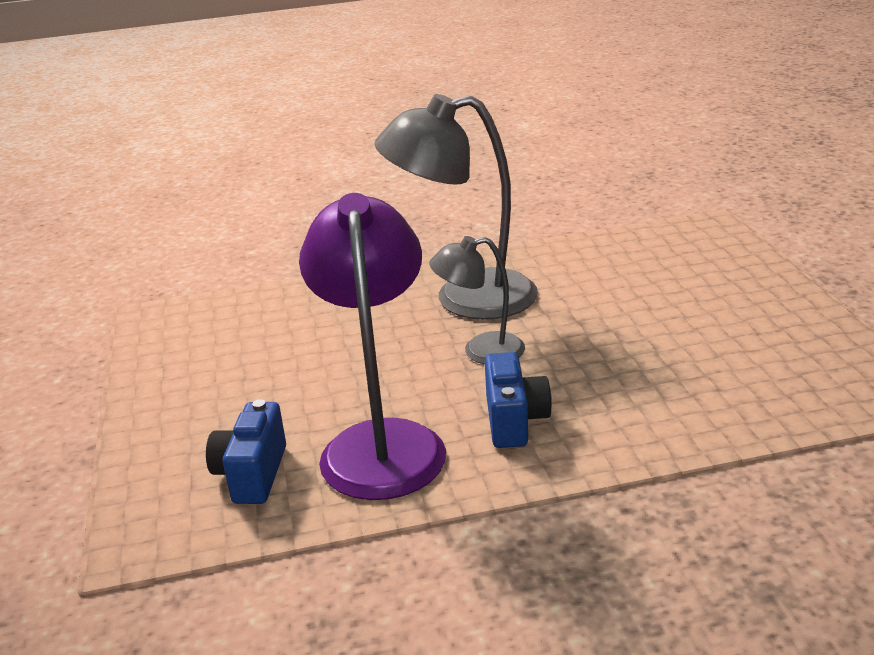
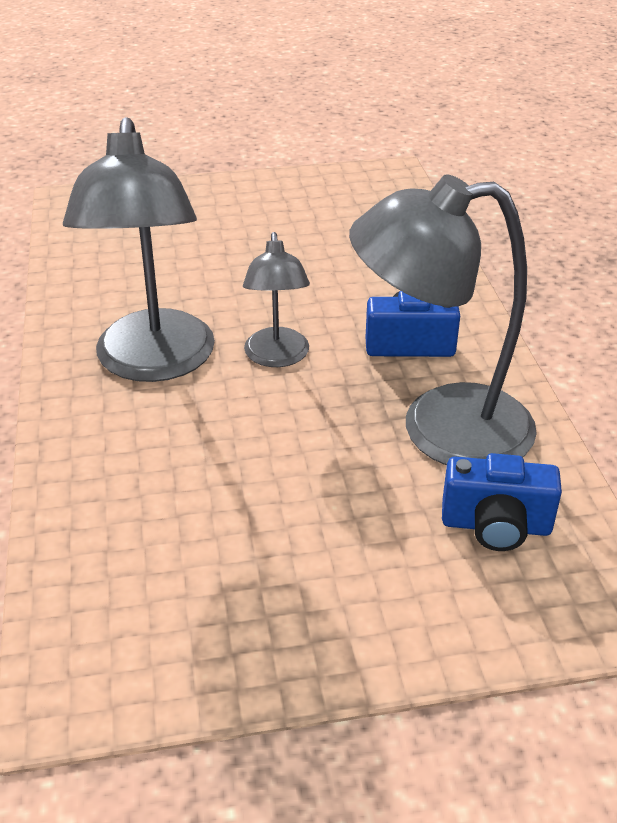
camera: 90 degrees left, 10 degrees up
purple lamp [299,193,446,500] -> grey lamp [349,174,537,466]

